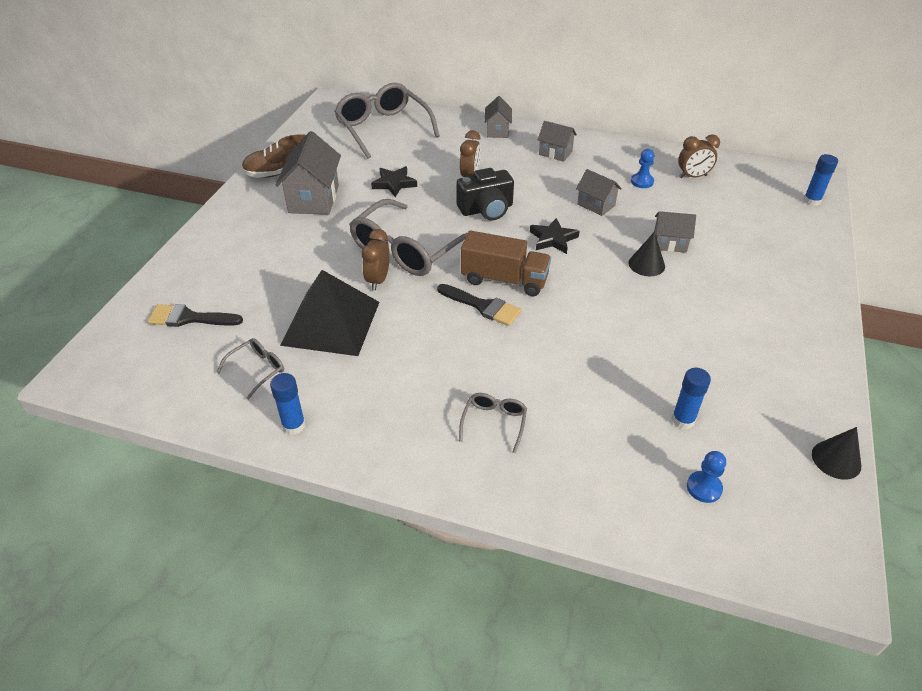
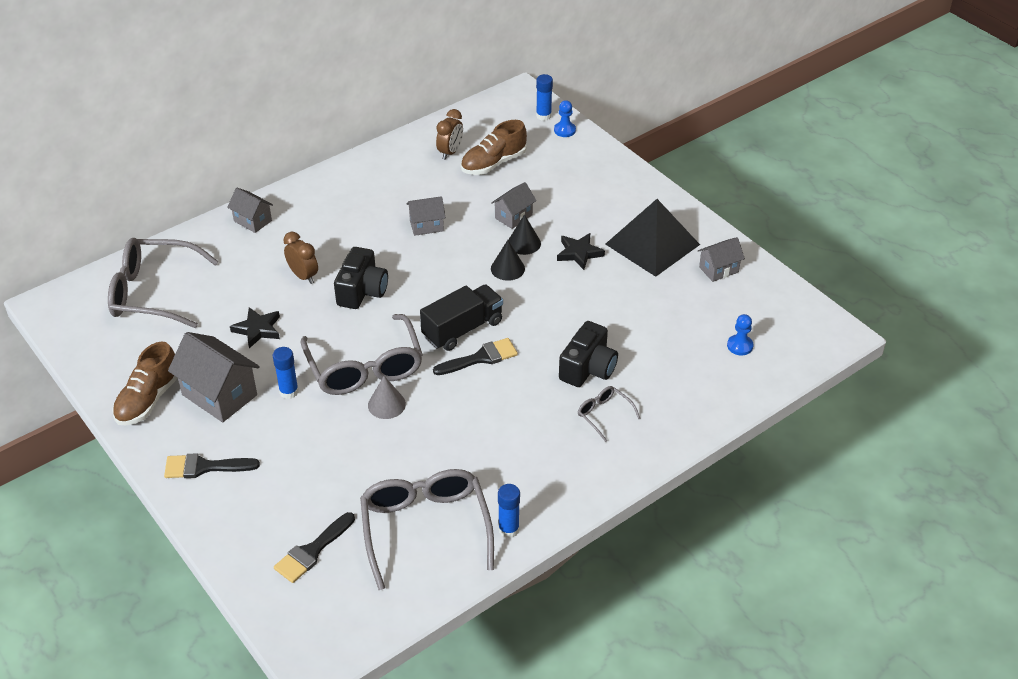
camera: 55 degrees left, 0 degrees up
grey glasses [216,338,284,400] -> grey glasses [360,469,494,590], size x2.19
black pyramid [280,270,379,356] -> black pyramid moved to [605,199,700,277]
brown clock [362,229,390,291] -> grey cone [368,376,406,419]
brown truck [461,231,551,296] -> black truck [420,284,503,351]
black star [530,218,580,254] -> black star moved to [557,233,605,270]
grey house [537,121,577,162] -> grey house moved to [698,237,745,282]
blue pawn [631,149,654,188] -> blue pawn moved to [554,100,576,137]
blue glue stick [672,368,711,429] -> blue glue stick moved to [273,347,299,399]
black cone [812,427,861,480] -> black cone moved to [491,240,525,281]
none -> black brush [164,453,260,478]
none -> brown shoe [461,120,527,175]
none -> black camera [559,321,618,387]

